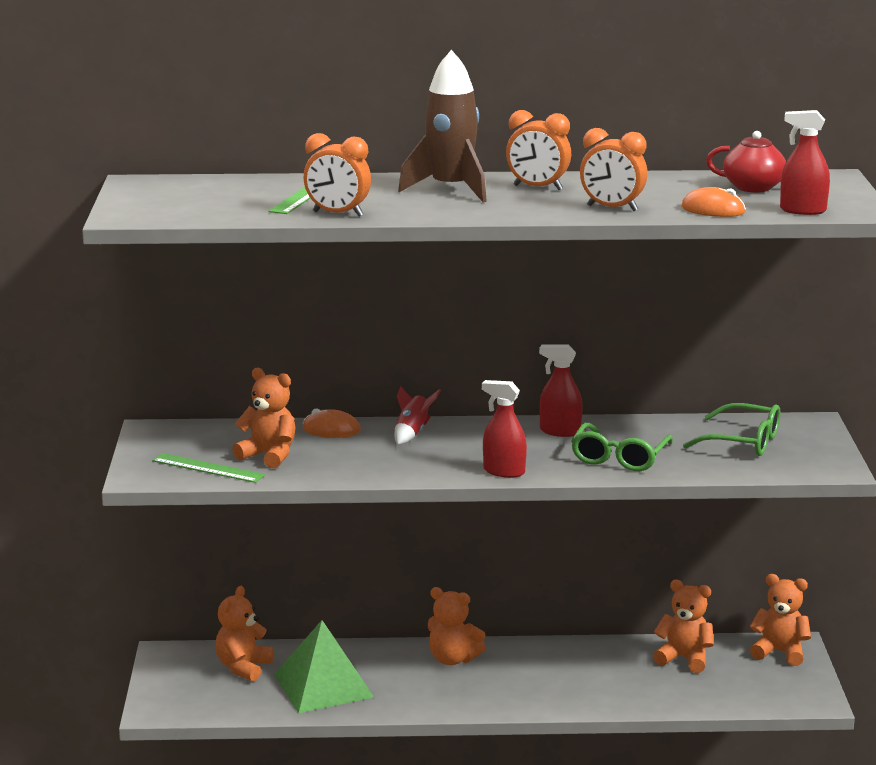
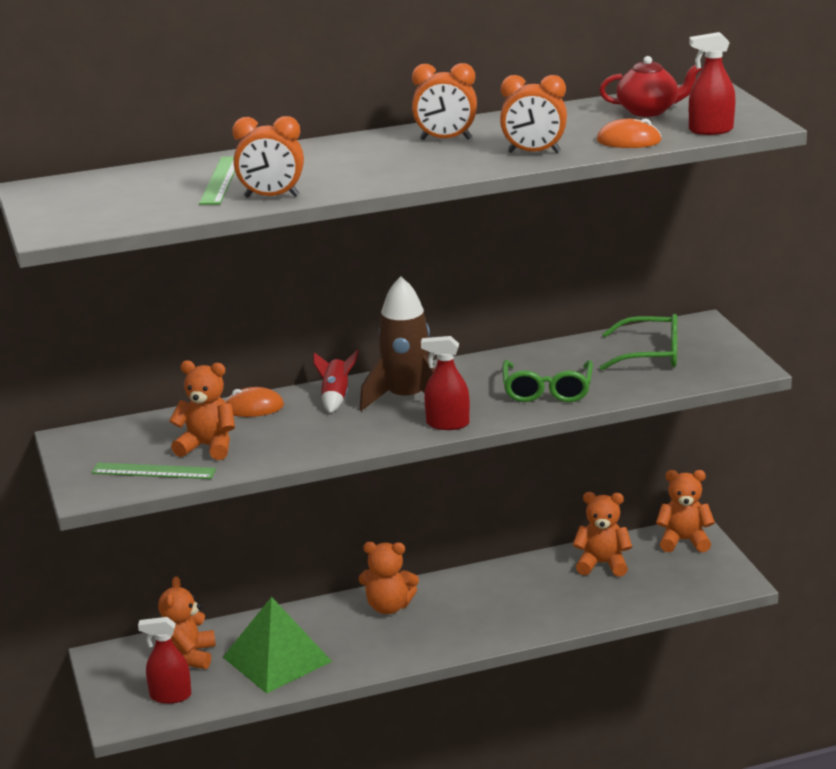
camera: 15 degrees left, 5 degrees up
brown rocket [398,50,487,203] -> brown rocket moved to [360,276,435,411]
red spray bottle [539,344,583,437] -> red spray bottle moved to [138,617,192,704]

